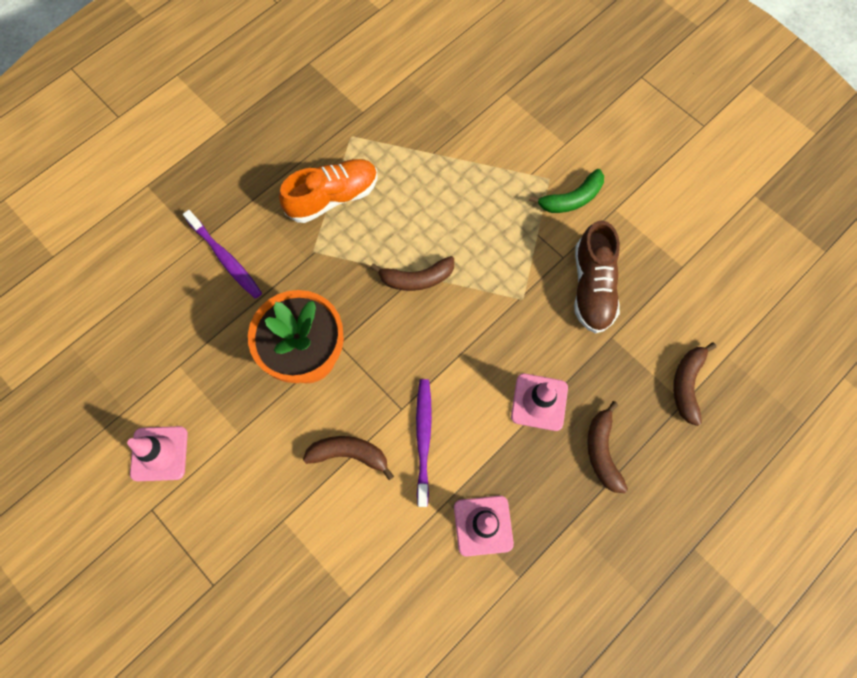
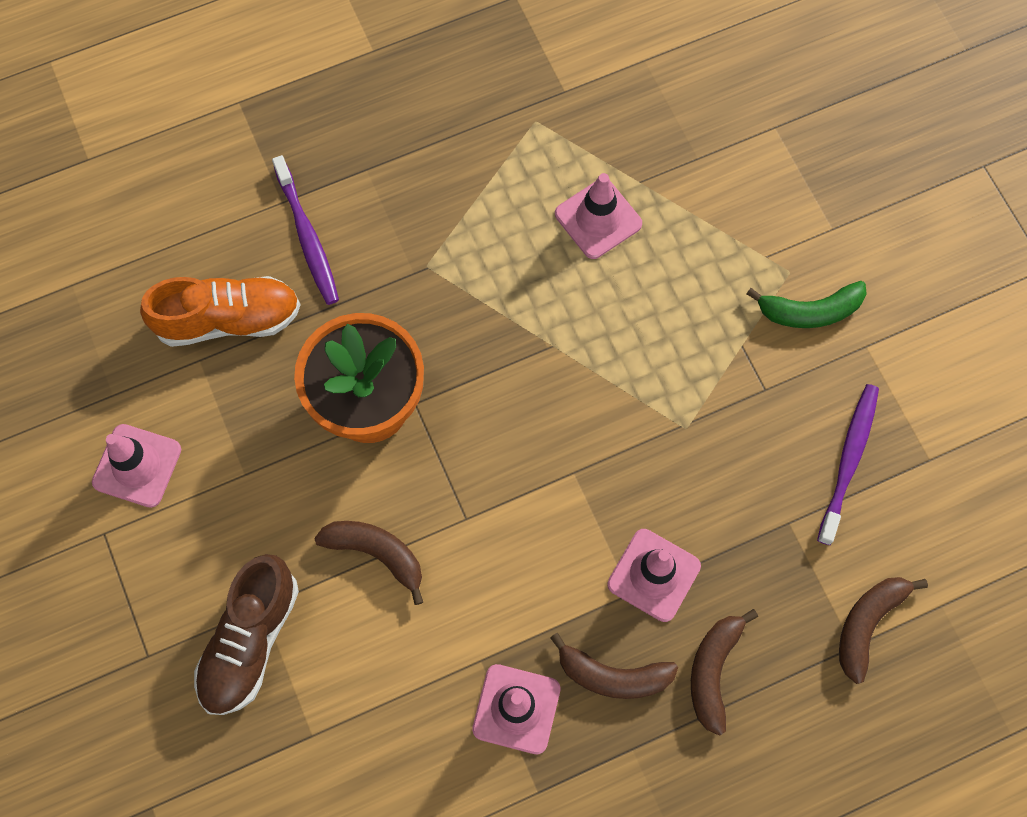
camera: 20 degrees right, 0 degrees up
orange shoe [279,159,378,223] -> orange shoe moved to [140,276,301,347]
brown banana [370,256,454,291] -> brown banana moved to [550,633,678,699]
purple toothbrush [416,379,432,507] -> purple toothbrush moved to [817,384,879,545]
brown shoe [574,220,620,333] -> brown shoe moved to [194,554,299,715]
none -> pink traffic cone [555,173,642,259]

